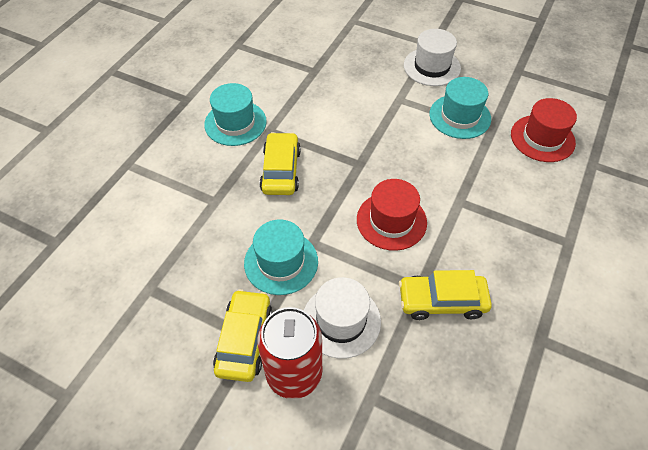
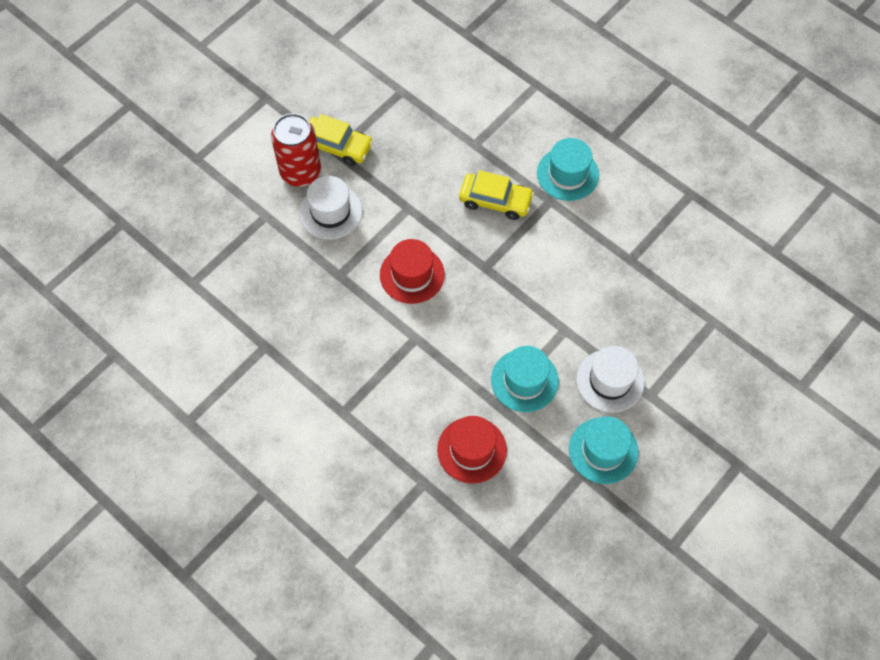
camera: 105 degrees right, 10 degrees up
turquoise hat [244,219,318,295] -> turquoise hat moved to [569,416,639,484]
yellow car [399,270,492,320] -> none

